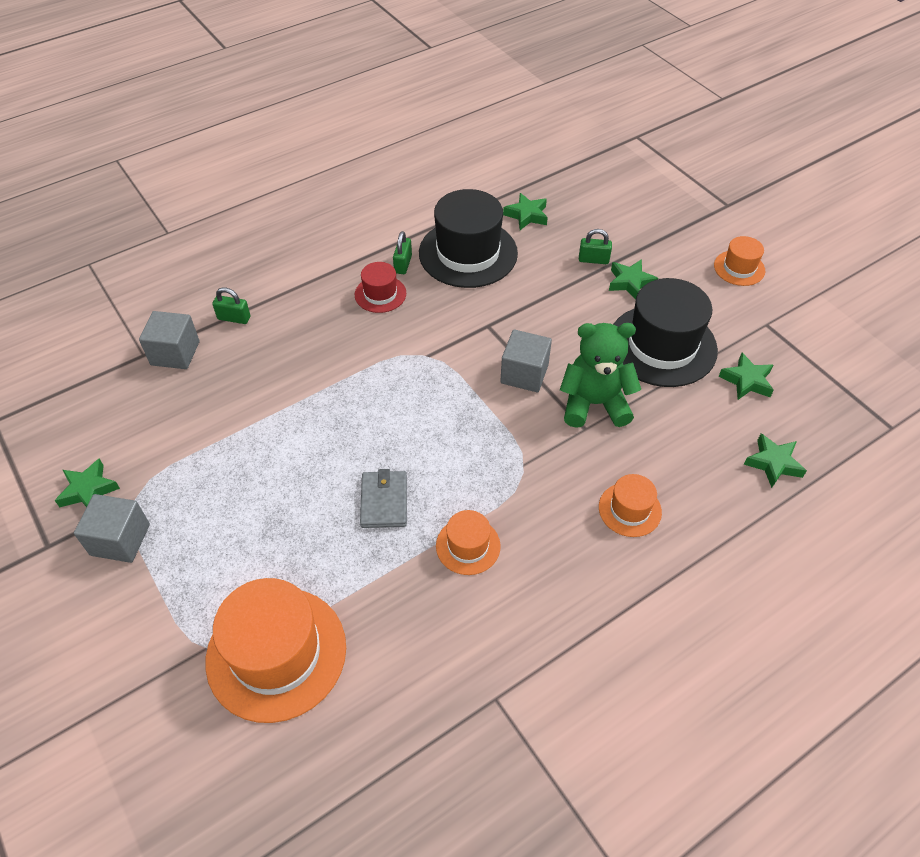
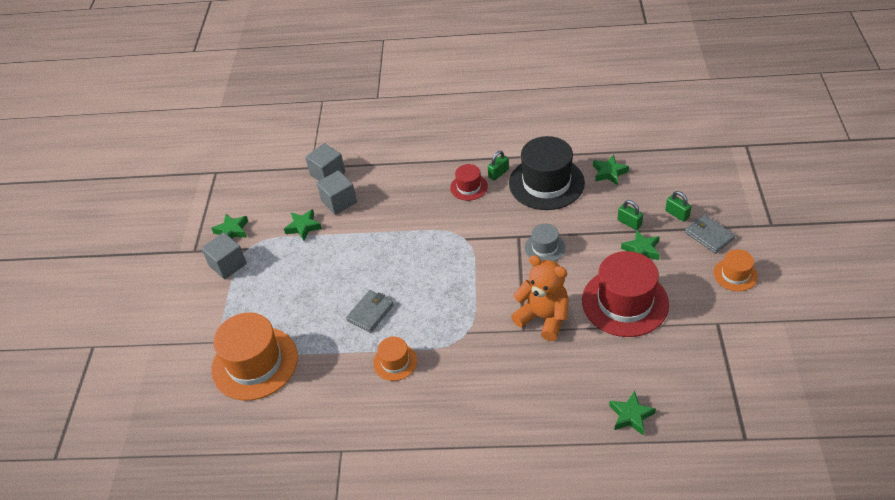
camera: 40 degrees right, 5 degrees down
green padlock [212,287,250,324] -> green padlock moved to [665,191,691,222]
grey cube [500,329,552,392] -> grey cube moved to [317,170,357,215]
green teddy bear [560,323,641,428] -> orange teddy bear [511,255,569,341]
orange hat [599,474,662,537] -> none
black hat [613,278,718,387] -> red hat [582,251,669,337]
green star [719,353,774,400] -> green star moved to [284,209,322,241]
none -> grey hat [525,224,565,262]
none -> grey wallet [685,214,735,253]

